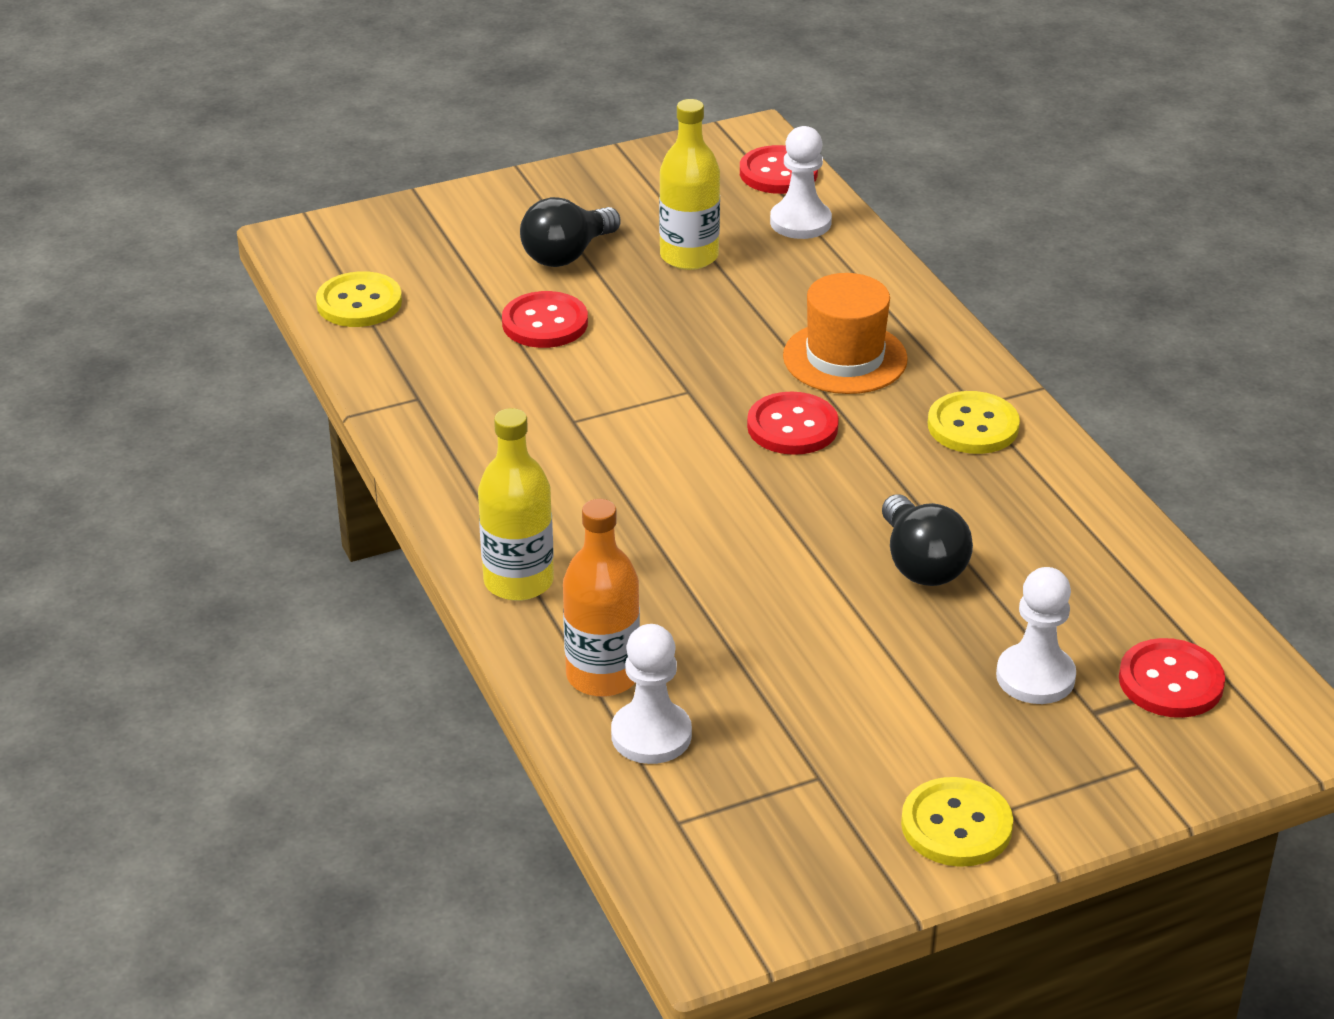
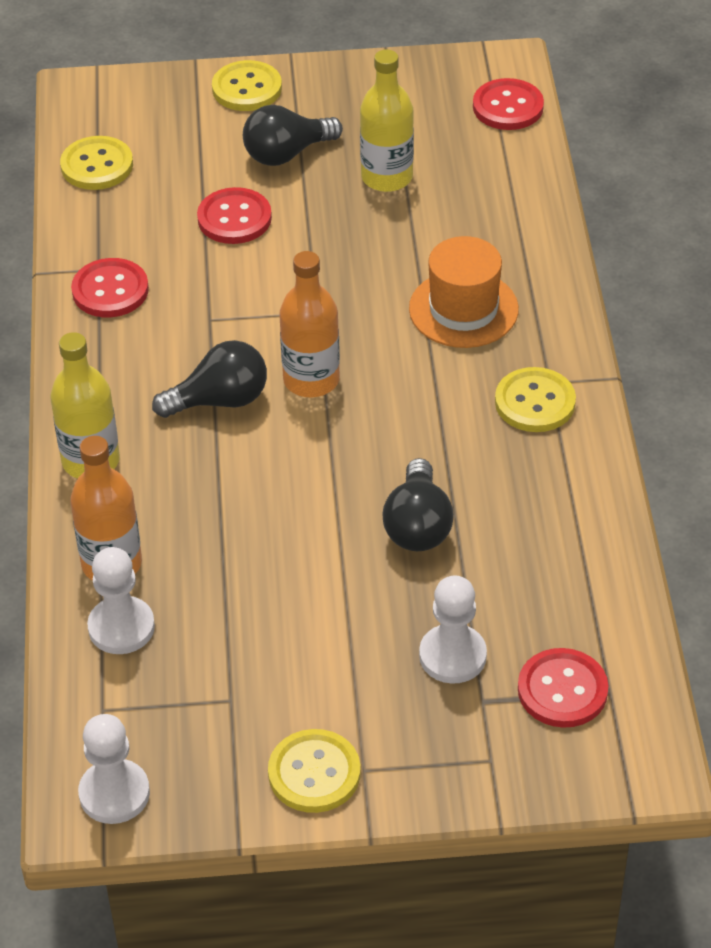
camera: 20 degrees right, 10 degrees up
red button [747,392,839,455] -> red button moved to [71,258,149,317]
white pawn [770,126,832,239] -> white pawn moved to [78,714,150,824]
none -> black light bulb [152,340,267,418]
none -> yellow button [212,60,282,111]
none -> orange bottle [279,251,340,397]

